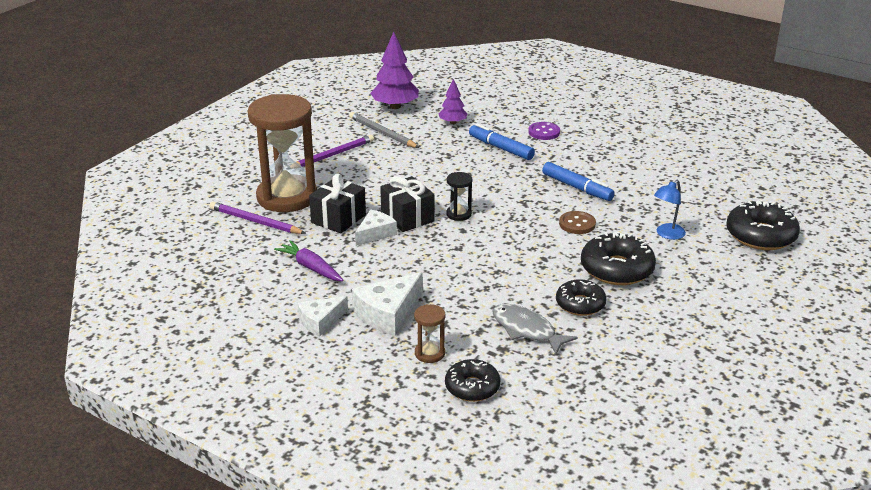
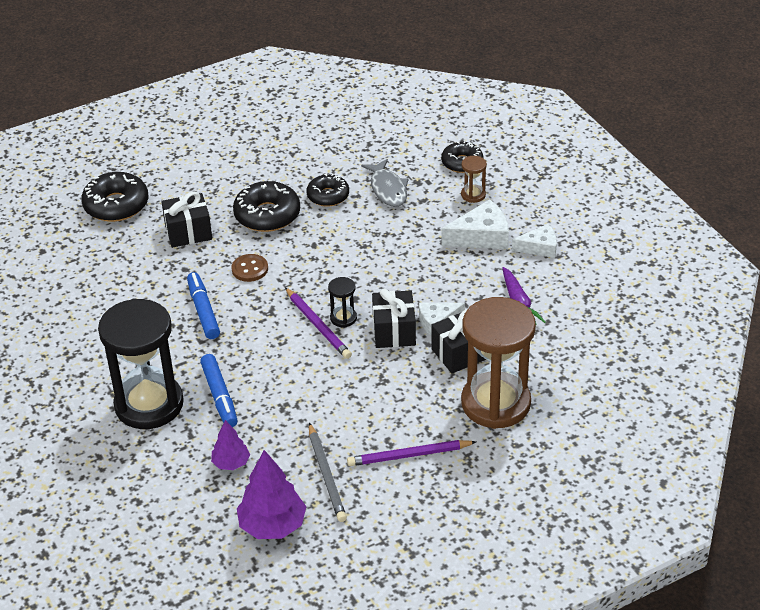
camera: 150 degrees left, 10 degrees up
purple pencil [209,201,306,234] -> purple pencil moved to [285,287,352,359]
purple button [528,122,560,140] -> black hourglass [98,298,184,429]
blue lamp [654,180,686,240] -> black gift [161,191,212,248]

